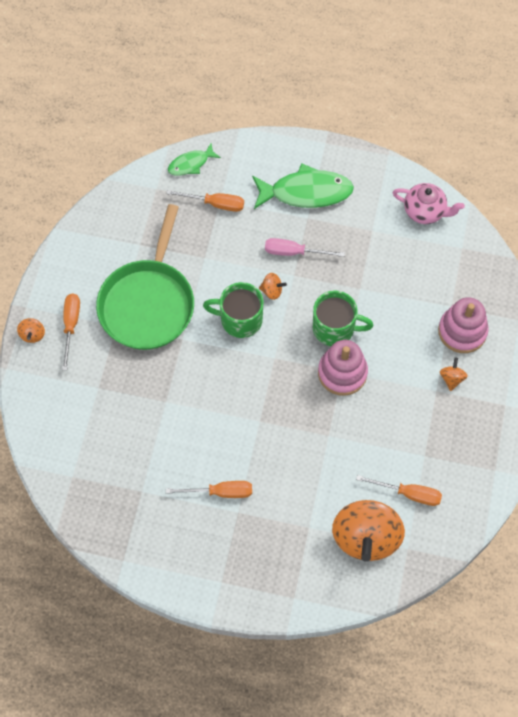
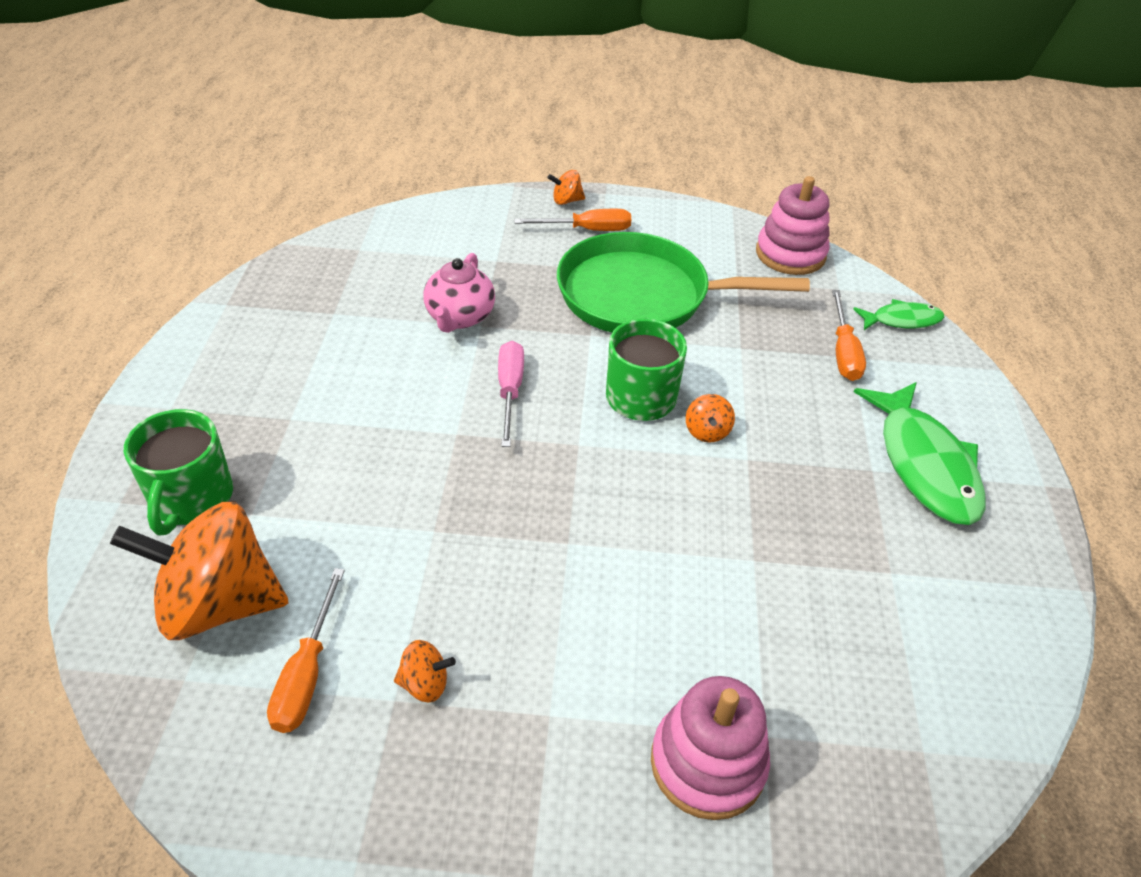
camera: 80 degrees right, 20 degrees down
orange screwdriver [166,481,252,498] -> none
green fish [168,143,221,176] -> green fish turned 120 degrees clockwise [853,299,944,330]
pink screwdriver [265,238,345,257] -> pink screwdriver moved to [498,341,524,447]
green mug [313,290,373,346] -> green mug moved to [124,409,233,535]
pink stacking toy [318,340,368,396] -> pink stacking toy moved to [756,176,829,275]
pink teapot [393,183,465,224] -> pink teapot moved to [423,253,495,333]
orange spinning top [440,357,468,391] -> orange spinning top moved to [394,640,456,703]

